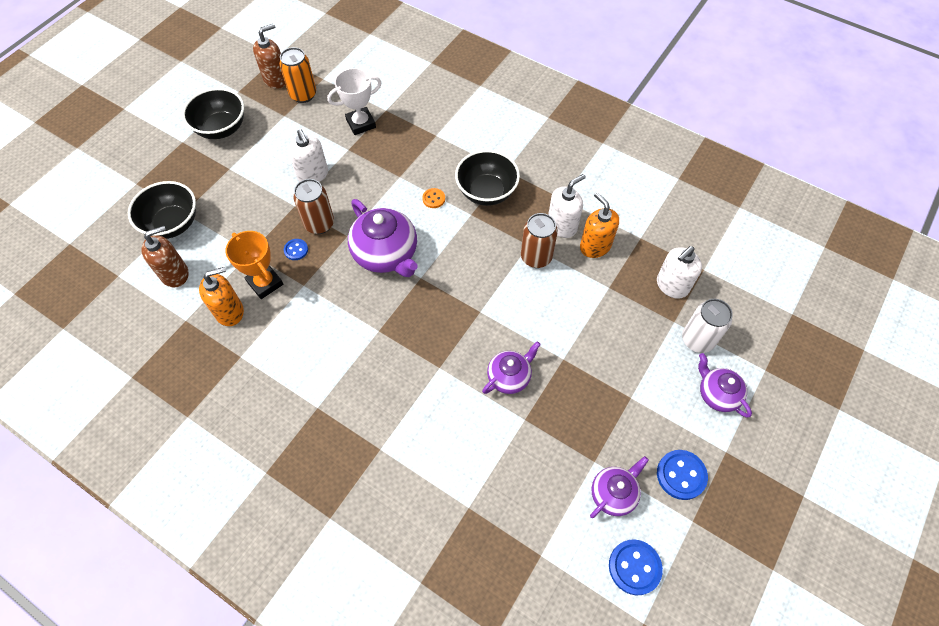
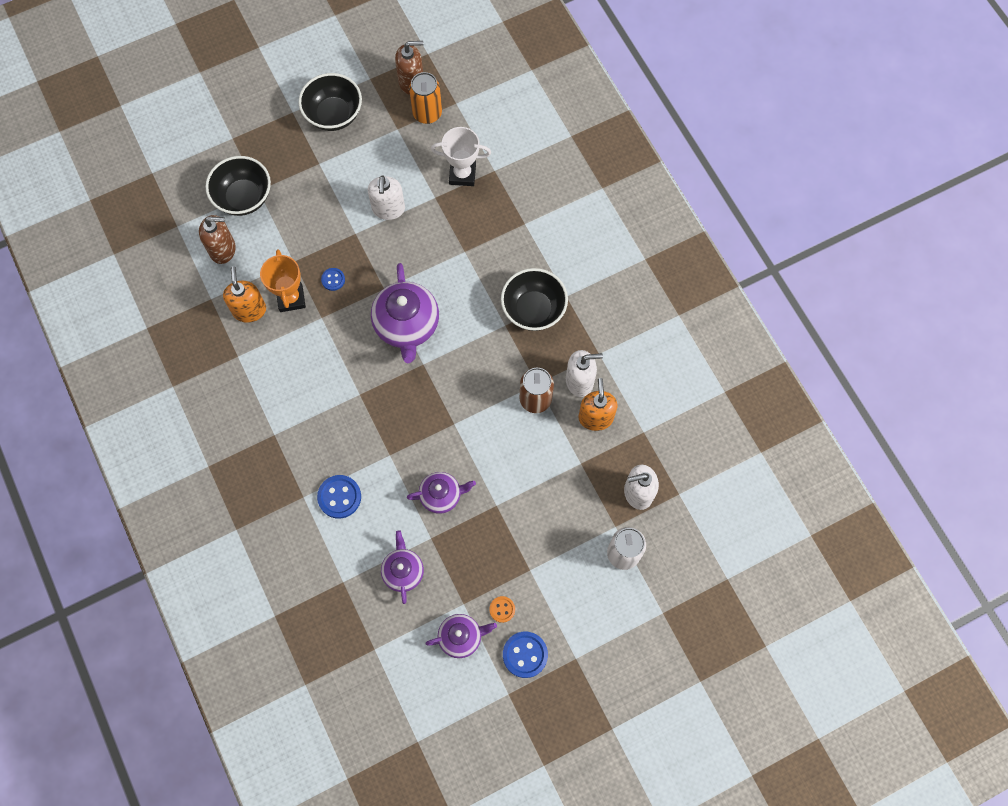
camera: 30 degrees right, 10 degrees up
orange soap dispenser [199,267,244,326] -> orange soap dispenser turned 105 degrees counterclockwise [223,266,266,323]
brown can [293,179,334,234] -> none
orange button [422,188,445,208] -> orange button moved to [489,596,515,623]
blue button [609,539,663,596] -> blue button moved to [317,475,361,519]
purple teapot [698,353,752,418] -> purple teapot moved to [381,530,424,604]

